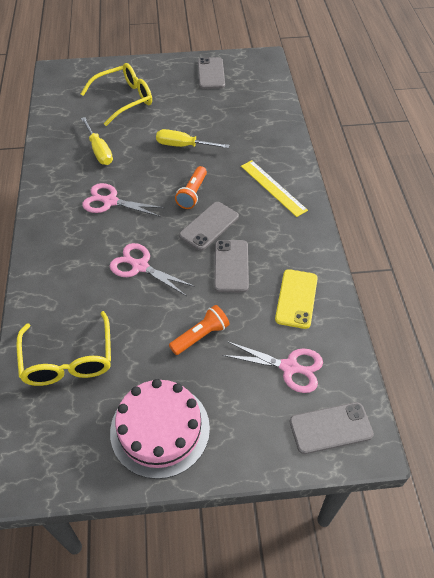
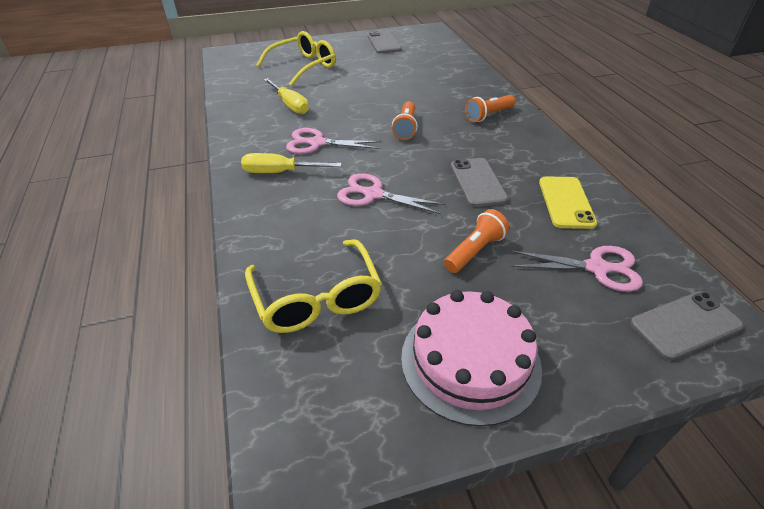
camera: 10 degrees left, 10 degrees down
yellow screwdriver [156,129,230,148] -> yellow screwdriver moved to [241,153,342,173]
grey phone [179,202,239,251] -> none
yellow ruler [241,160,308,217] -> orange flashlight [465,95,516,122]

